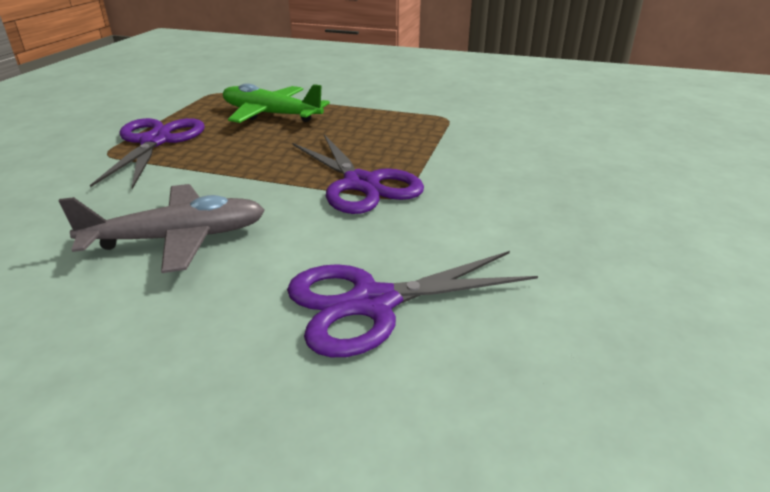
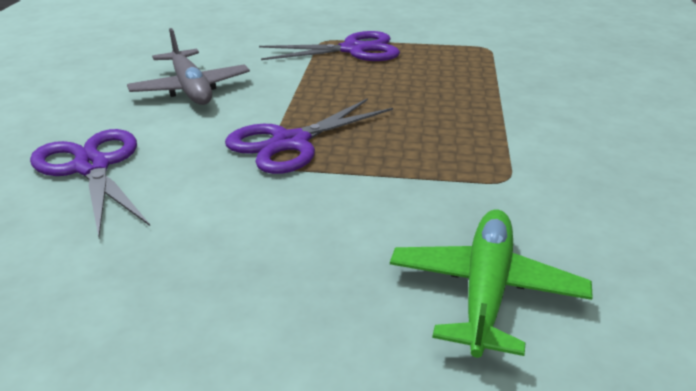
camera: 80 degrees right, 0 degrees up
green plane [223,83,330,123] -> green plane moved to [390,210,593,358]

